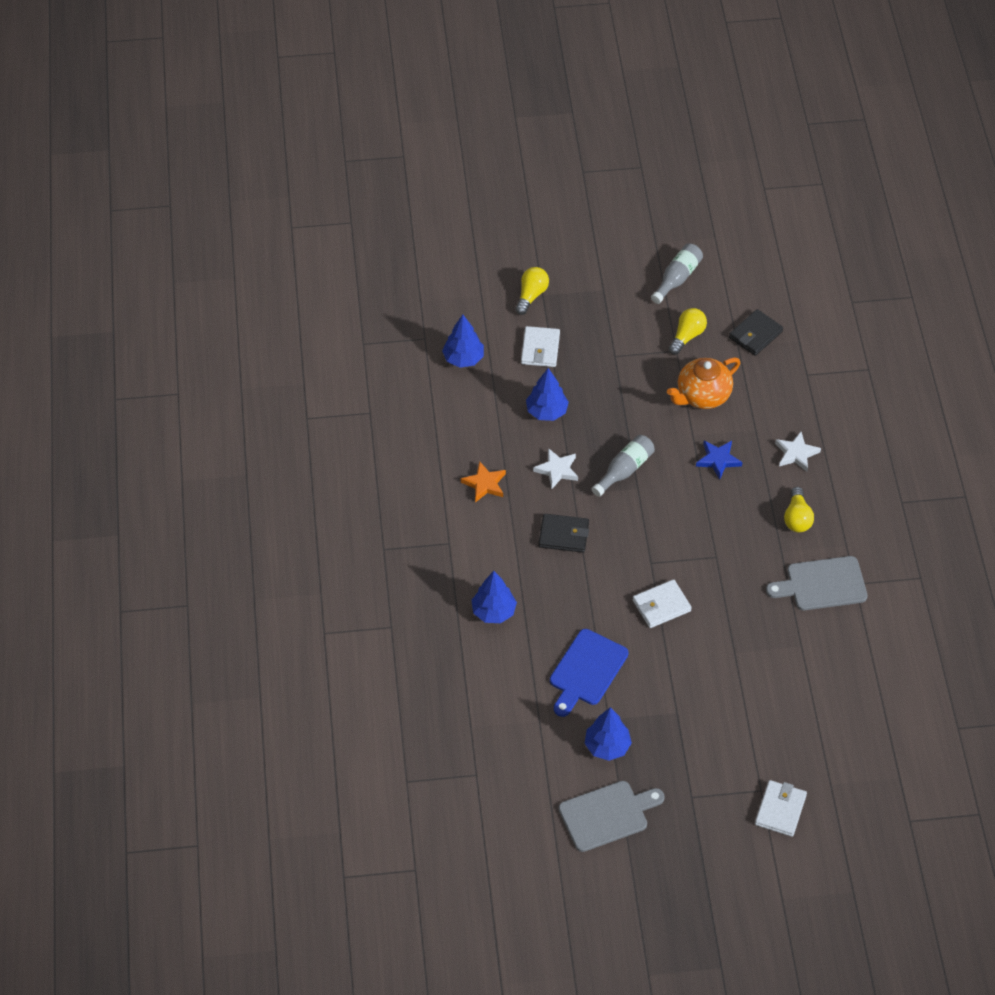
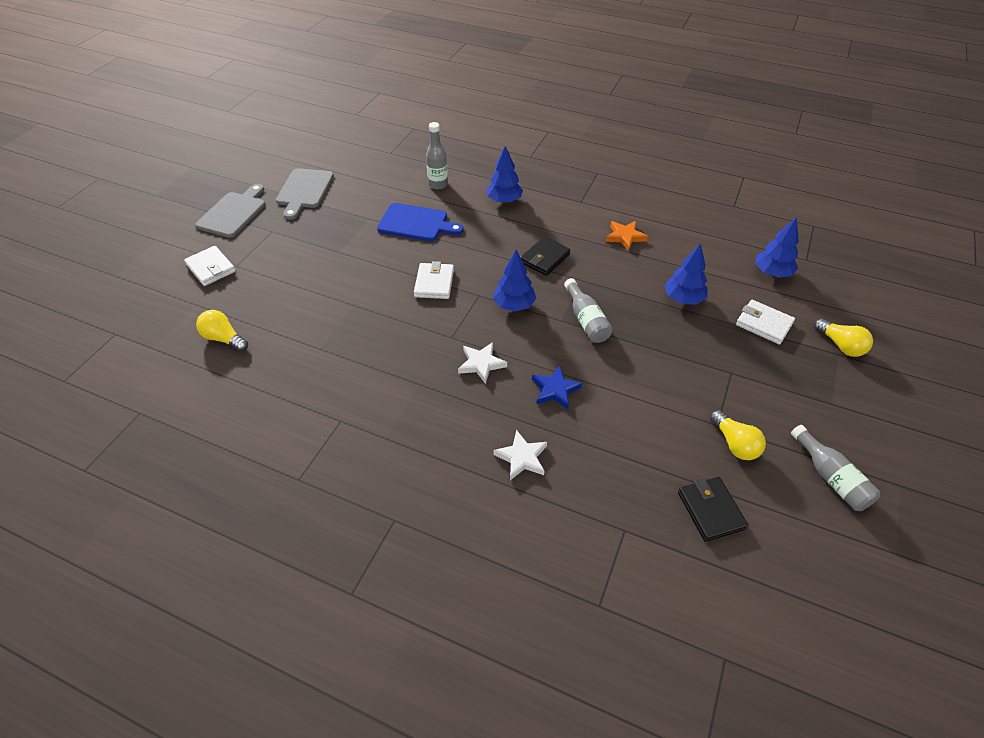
camera: 120 degrees right, 5 degrees down
white star [533,448,578,489] -> white star moved to [458,342,507,384]
blue cutting board [550,629,629,717] -> blue cutting board turned 135 degrees clockwise [377,203,464,241]
blue tree [584,707,632,761] -> blue tree moved to [493,250,536,312]
orange teapot [667,357,740,409] -> none
grey cutting board [766,556,868,610] -> grey cutting board moved to [195,184,265,238]
yellow light bulb [784,487,814,532] -> yellow light bulb moved to [196,310,248,352]
none -> grey bottle [426,122,448,190]

